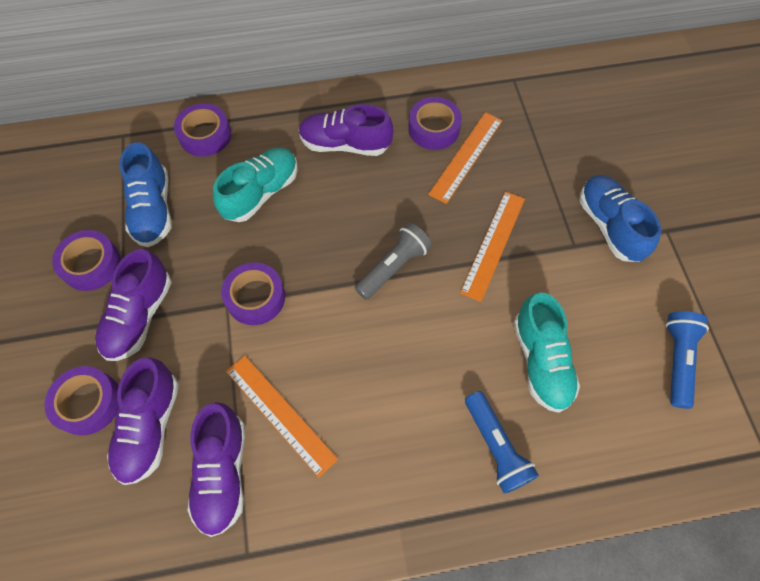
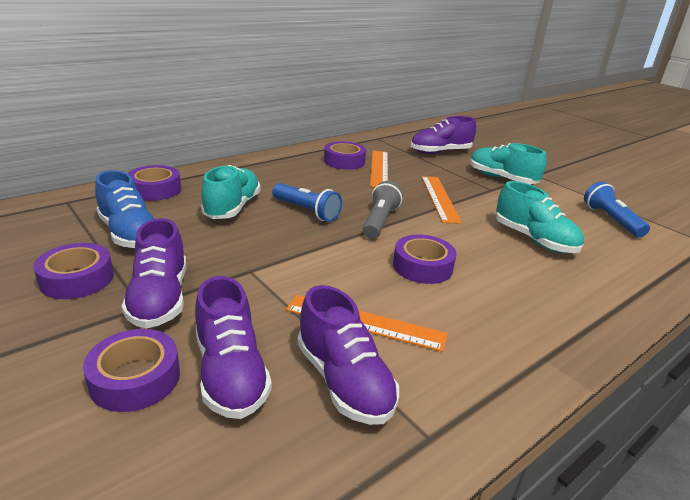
camera: 30 degrees left, 35 degrees down
purple tape [221,263,285,325] -> purple tape moved to [393,235,457,284]
purple shoe [299,104,394,156] -> purple shoe moved to [411,116,476,154]
blue flashlight [465,391,539,494] -> blue flashlight moved to [272,183,342,222]
blue shoe [579,175,661,262] -> turquoise shoe [470,143,547,184]

